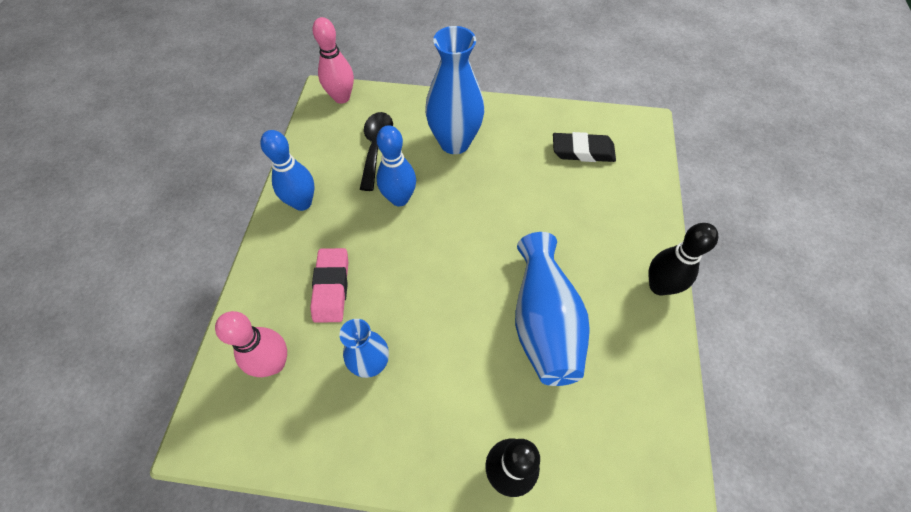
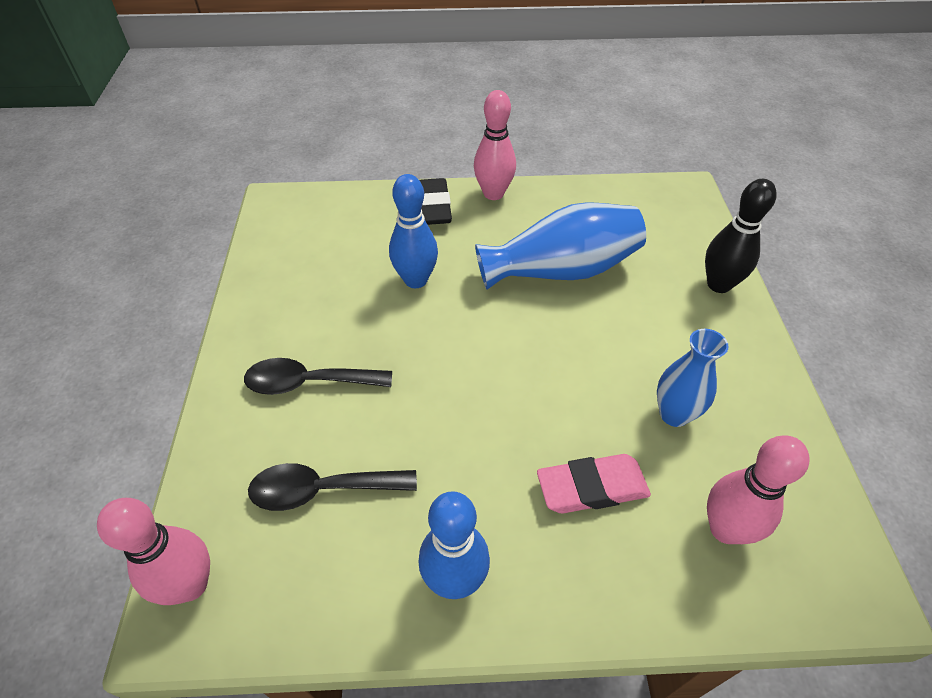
camera: 100 degrees left, 10 degrees down
blue bowling pin [376,125,416,207] -> blue bowling pin moved to [389,174,438,288]
blue vase [425,26,484,154] -> black spoon [244,358,392,395]
black eraser [553,132,616,162] -> black eraser moved to [419,178,452,225]
black bowling pin [648,223,718,296] -> pink bowling pin [474,90,516,200]

